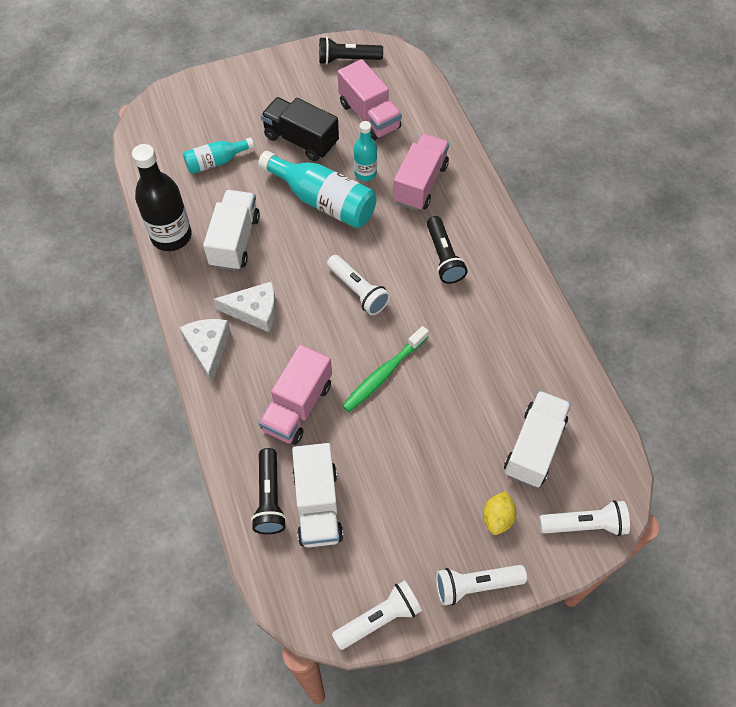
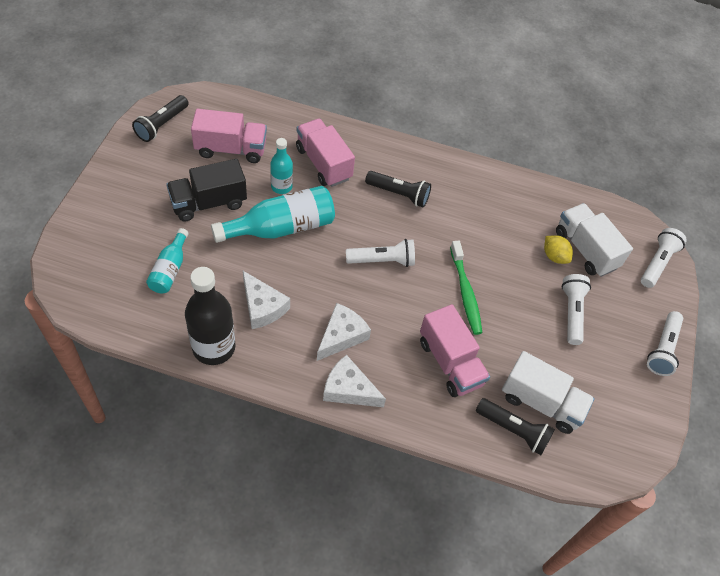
camera: 60 degrees left, 5 degrees down
white truck [203,190,260,271] -> white cheese [243,271,290,329]
white flashlight [332,580,422,650] -> white flashlight moved to [562,274,591,345]
yellow lemon [483,491,516,535] -> yellow lemon moved to [544,235,573,264]

